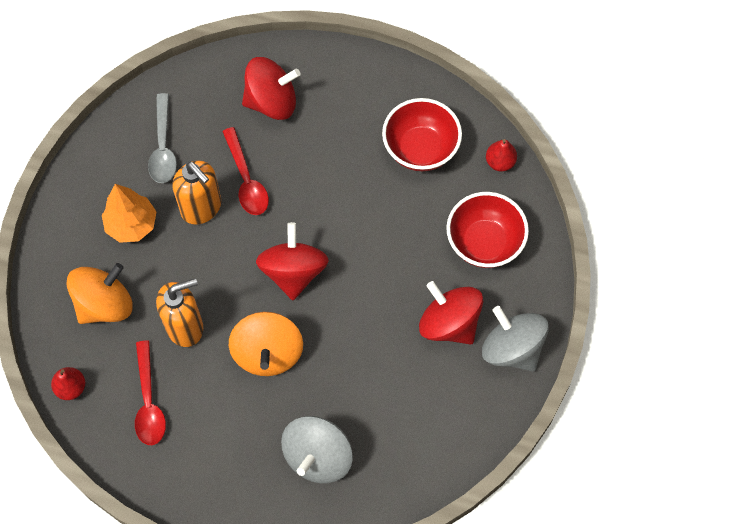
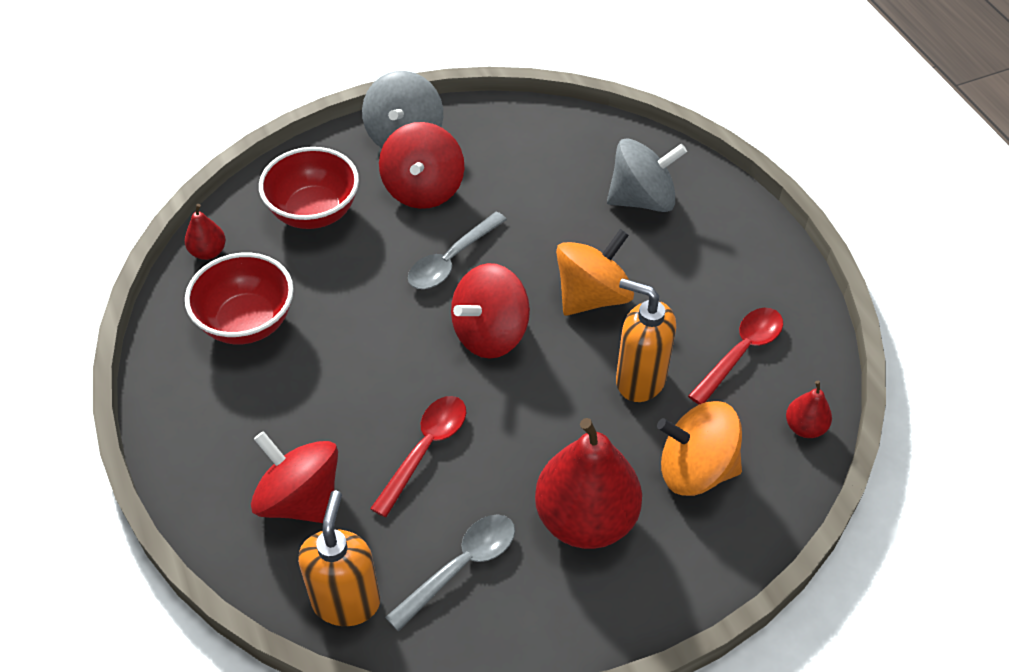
camera: 130 degrees left, 15 degrees down
orange tree [102,184,156,243] -> red pear [535,418,642,549]
orange soap dispenser [172,161,221,225] -> orange soap dispenser moved to [298,490,380,626]
none -> grey spoon [408,212,507,289]

